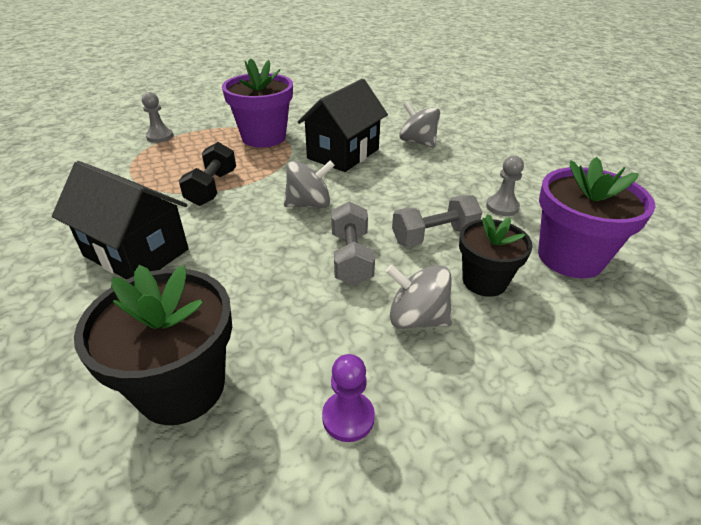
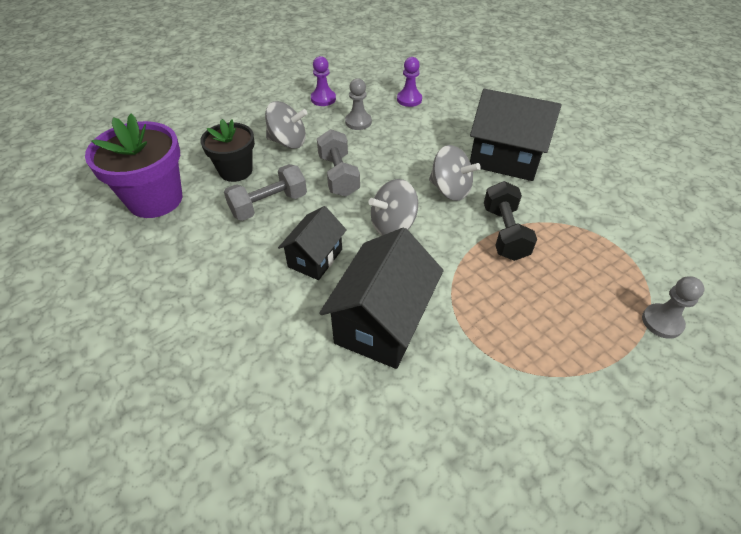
camera: 170 degrees right, 10 degrees up
black flower pot [74,265,232,425] -> purple pawn [397,57,422,107]
purple flower pot [222,58,293,148] -> none
grey spinning top [399,101,440,148] -> grey spinning top moved to [429,145,481,201]
grey pawn [486,156,524,216] -> grey pawn moved to [345,78,372,130]
none -> black house [278,206,346,280]

